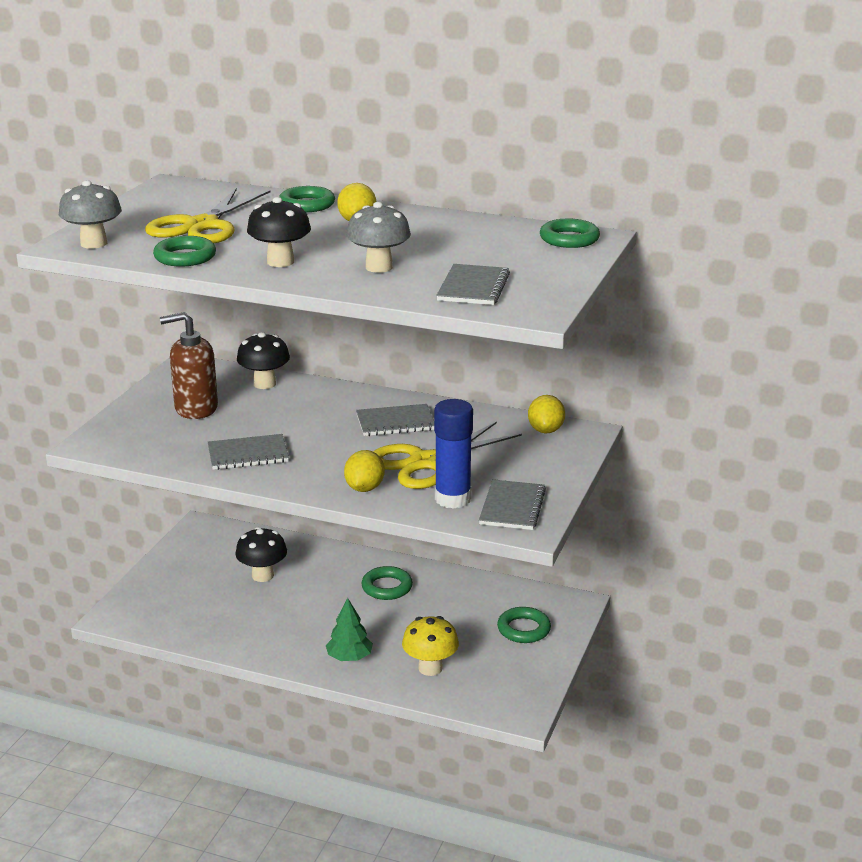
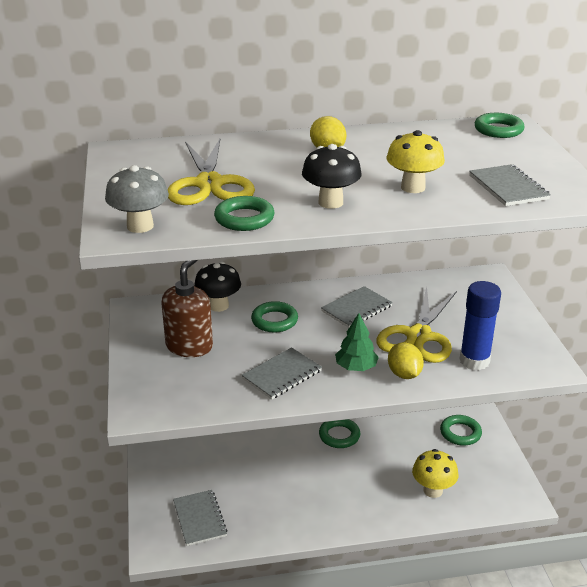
camera: 30 degrees left, 5 degrees up
brown soap dispenser [160,312,218,419] -> brown soap dispenser turned 150 degrees clockwise [161,260,213,357]
black mushroom [236,527,287,582] -> none
green ring [279,186,335,212] -> green ring moved to [251,301,298,333]
green tree [326,598,373,661] -> green tree moved to [335,313,379,371]
grey mushroom [346,202,411,273] -> yellow mushroom [387,130,445,193]
grey notebook [479,479,546,530] -> grey notebook moved to [173,490,228,546]
yellow lemon [528,395,565,433] -> none

